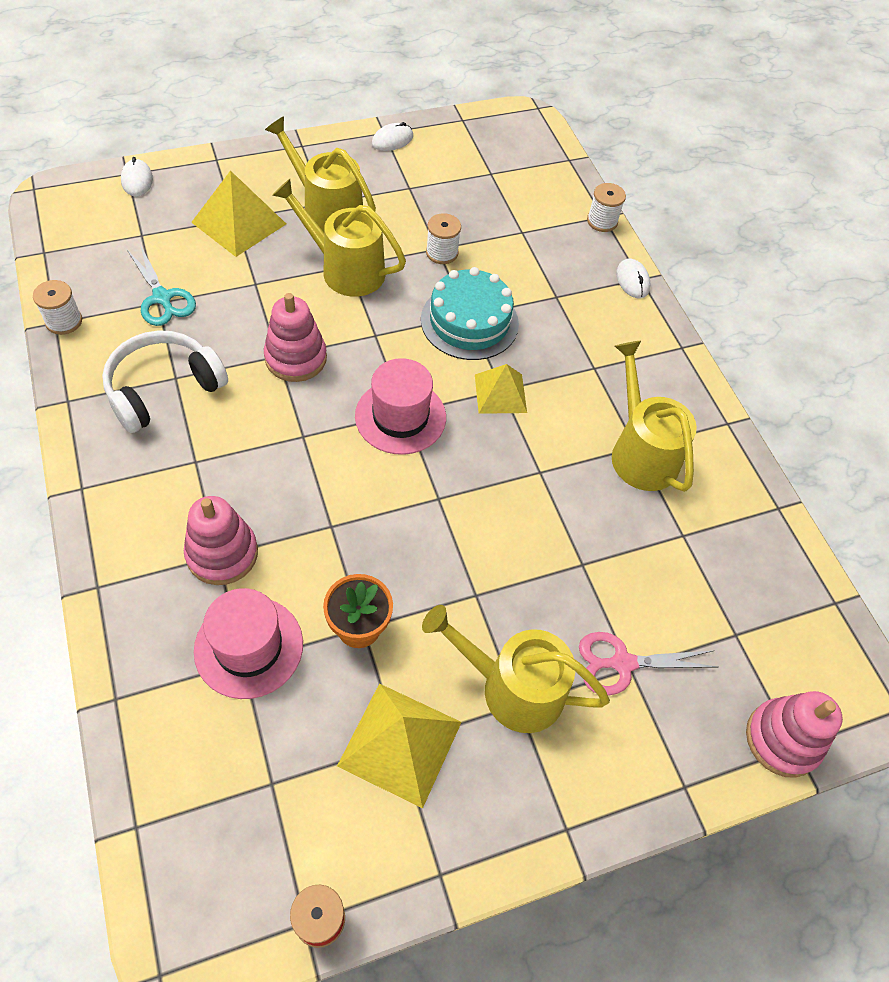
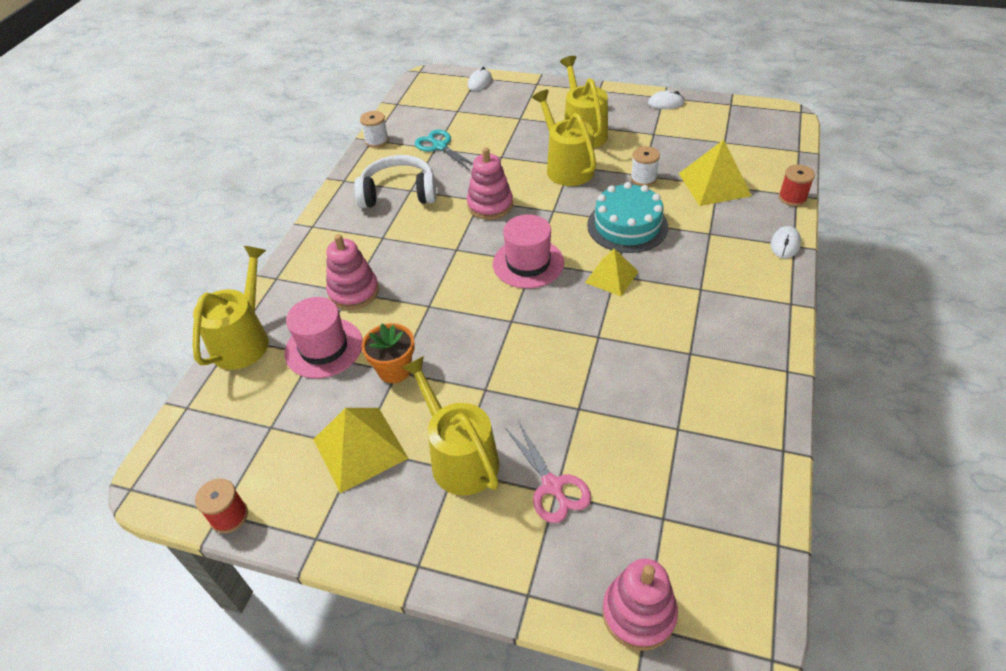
camera: 45 degrees right, 10 degrees down
turquoise scissors [127,245,196,326] -> turquoise scissors turned 135 degrees clockwise [415,130,473,170]
yellow pyramid [191,170,286,257] -> yellow pyramid moved to [679,140,752,206]
pink scissors [579,632,717,695] -> pink scissors turned 150 degrees counterclockwise [506,421,591,523]
white spool [587,183,626,232] -> red spool [779,164,815,206]
yellow watering can [612,341,697,492] -> yellow watering can moved to [193,246,269,370]

